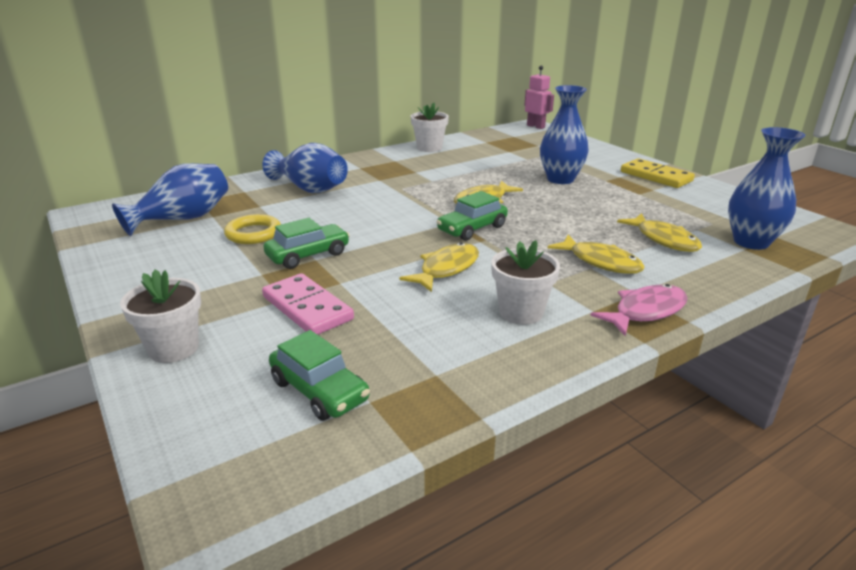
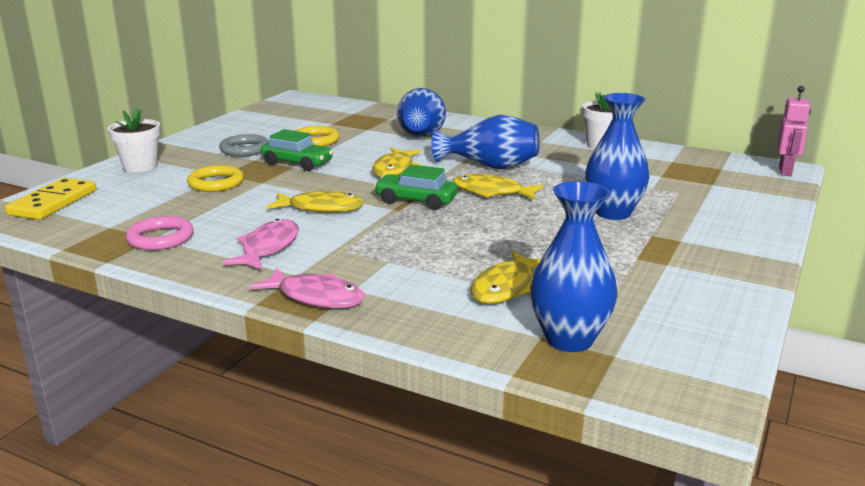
camera: 60 degrees right, 5 degrees down
blue vase [112,163,228,236] -> blue vase moved to [432,115,540,169]
pink domino [262,273,354,335] -> yellow ring [187,165,244,192]
green car [269,330,370,421] -> none
white flower pot [491,240,560,325] -> pink fish [222,219,299,270]
yellow fish [548,235,645,274] -> yellow fish moved to [372,148,421,177]
yellow domino [621,158,695,188] -> yellow domino moved to [5,178,96,220]
none -> pink ring [126,216,194,250]
none -> grey ring [219,134,269,157]

